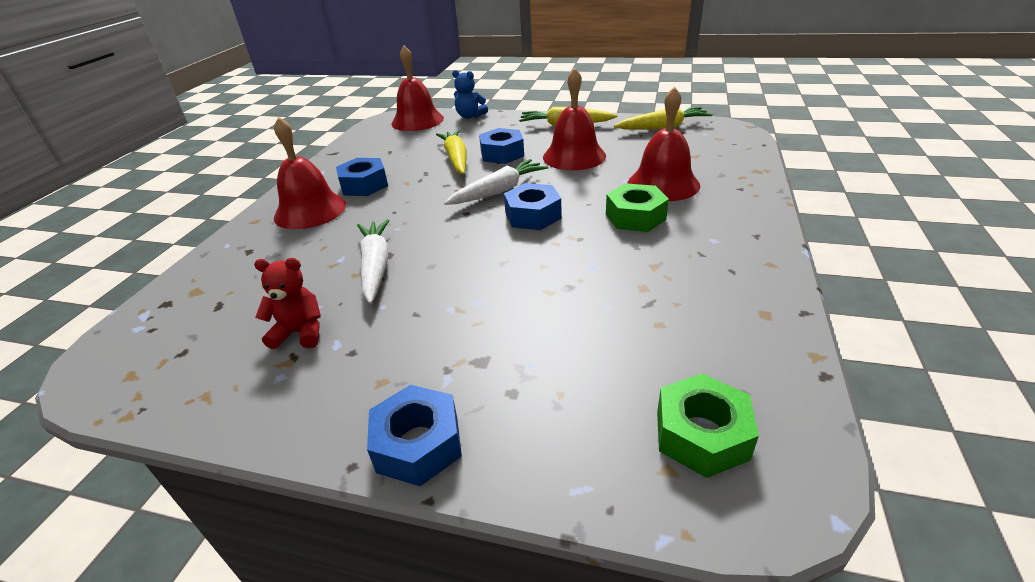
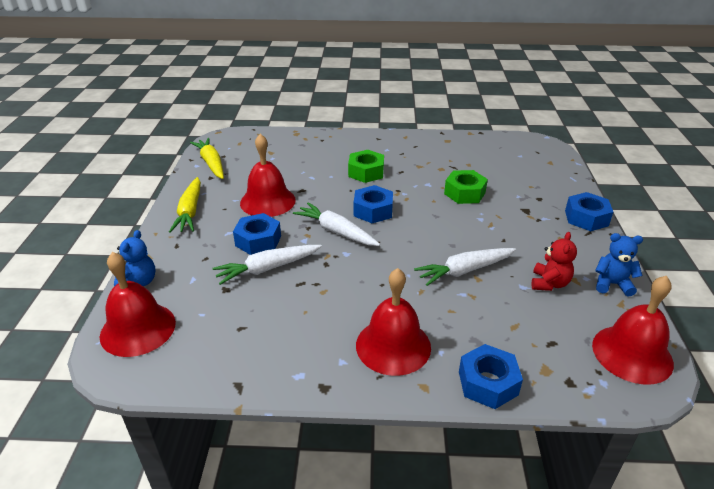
camera: 105 degrees left, 0 degrees up
red teddy bear [254,258,321,349] -> red teddy bear turned 150 degrees counterclockwise [531,232,577,291]
blue nut [336,158,388,196] -> blue nut moved to [459,344,523,409]
yellow carrot [436,130,466,174] -> white carrot [212,245,322,285]
red bell [628,86,700,201] -> red bell moved to [592,276,674,385]
green nut [657,373,759,478] -> green nut moved to [444,170,488,204]
none -> blue teddy bear [595,233,643,296]

